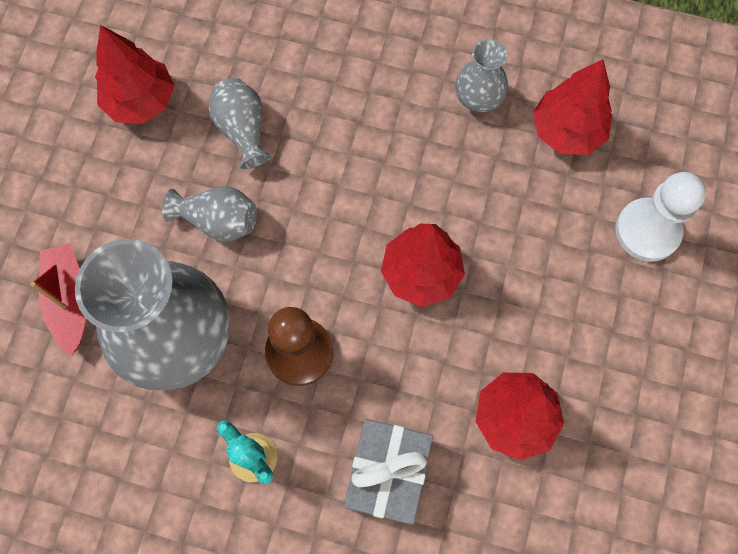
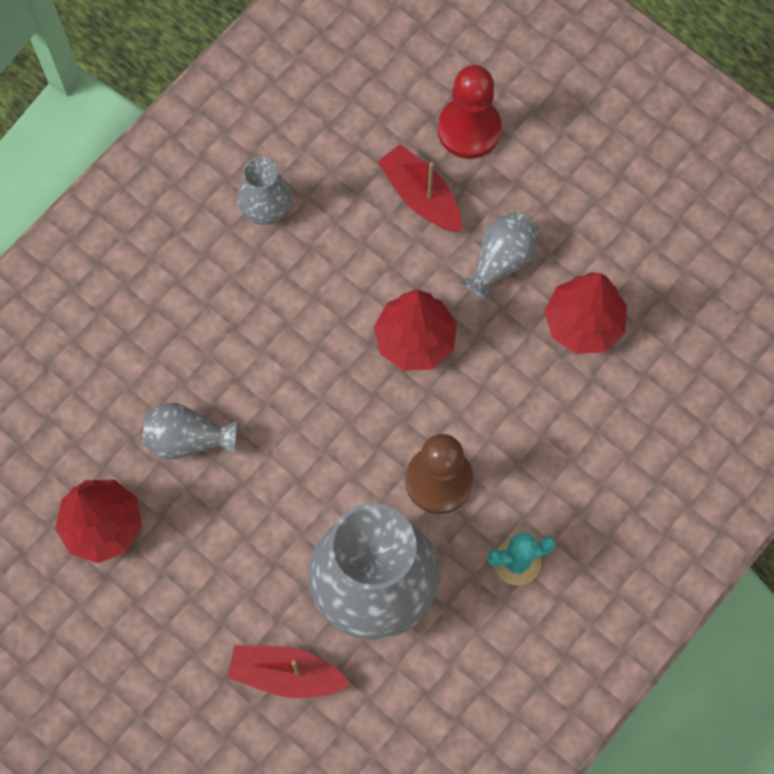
camera: 65 degrees left, 0 degrees up
grey vase [162,186,257,242] -> grey vase moved to [460,212,539,301]
grey gift [344,419,433,525] -> none
red tree [533,59,612,155] -> none
white pawn [615,172,706,262] -> red pawn [437,65,502,159]
none -> red boat [377,144,462,232]

